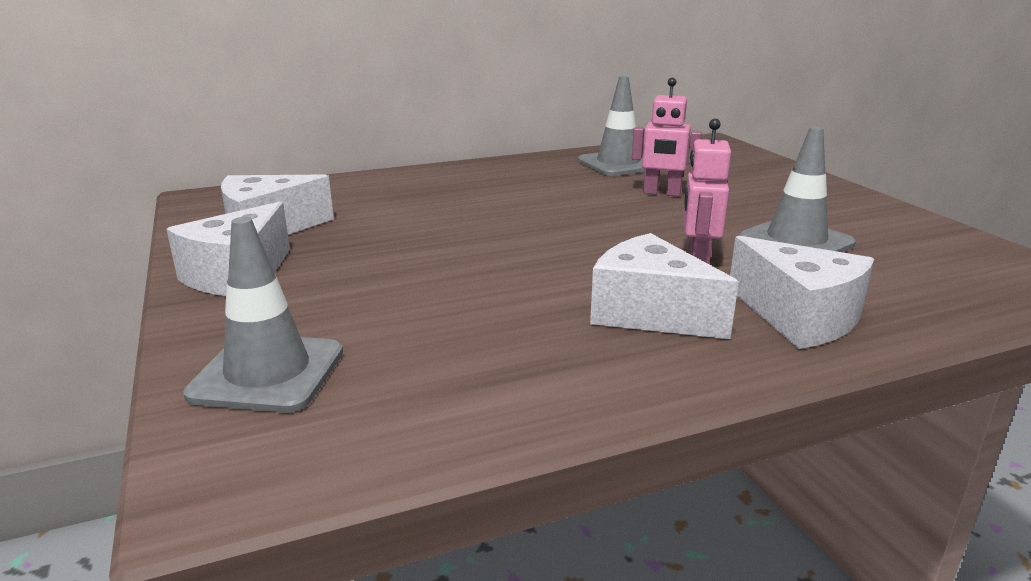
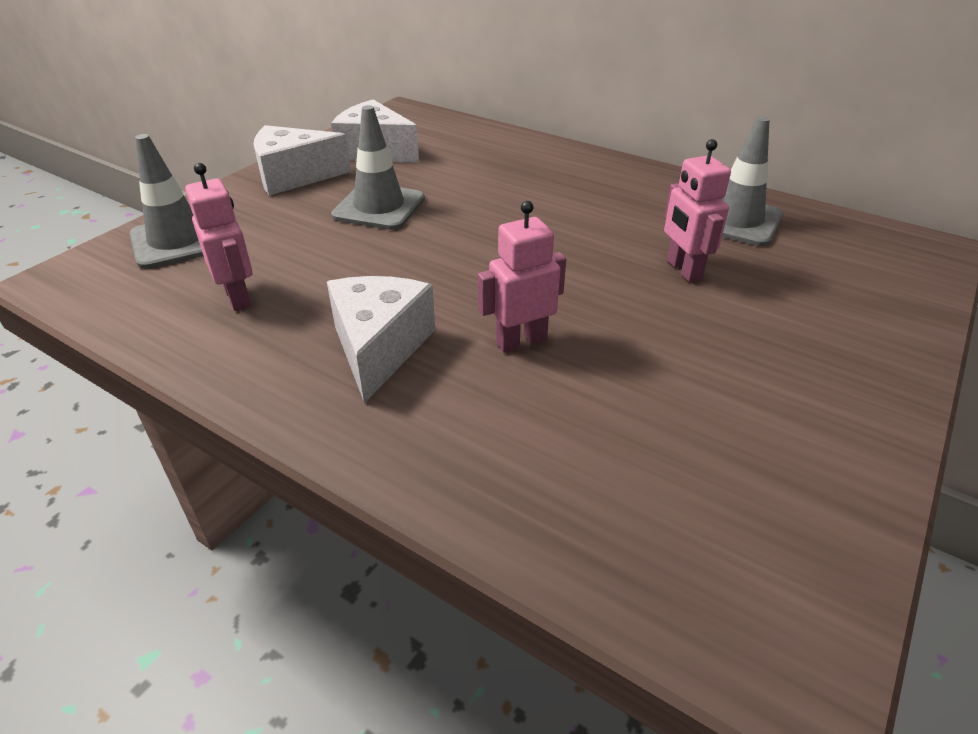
camera: 55 degrees right, 15 degrees up
white cheese [730,236,874,349] -> none
grey traffic cone [740,127,856,252] -> grey traffic cone moved to [331,105,425,230]
none -> pink robot [185,163,253,311]

